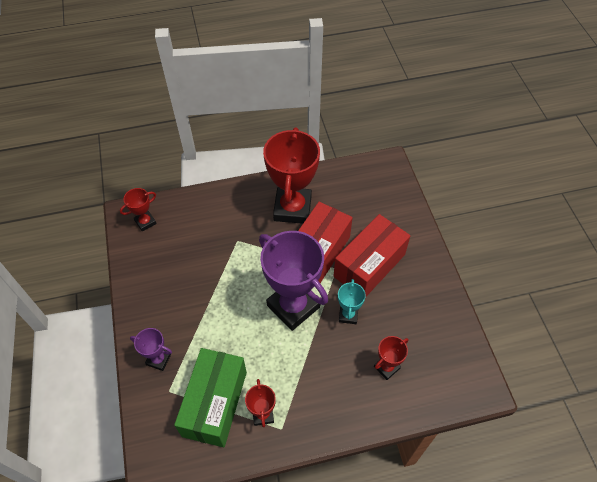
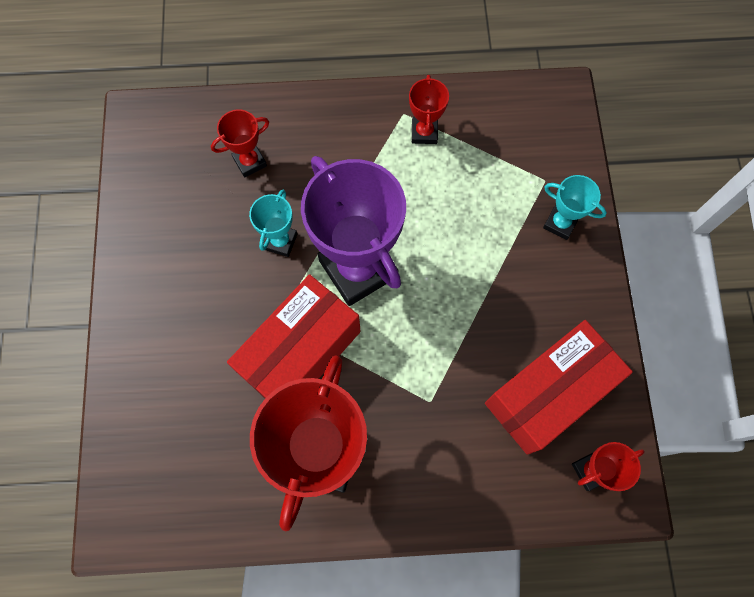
camera: 170 degrees left, 15 degrees up
purple trophy [130,328,172,371] -> turquoise trophy [543,175,607,240]
green box [174,348,247,447] -> none
red box [334,214,411,298] -> red box moved to [485,320,633,455]

